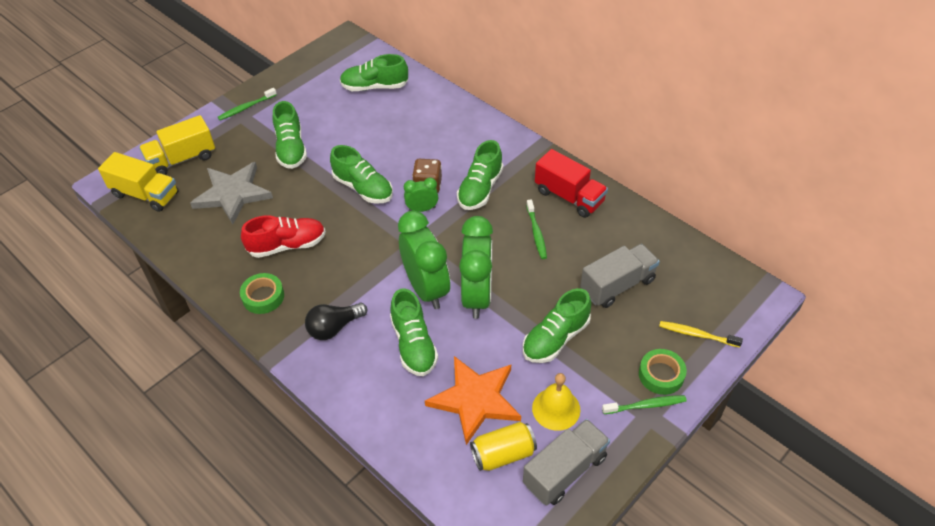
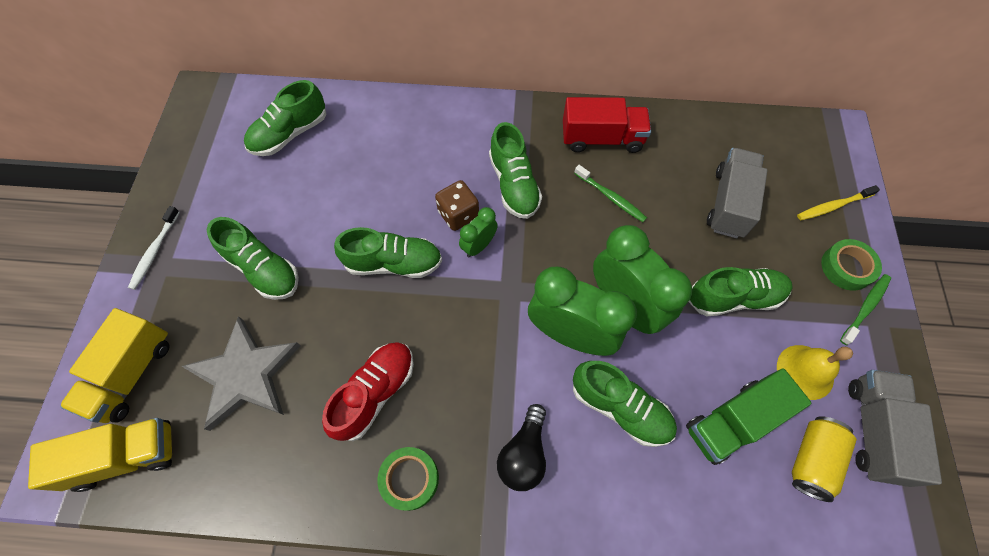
camera: 40 degrees left, 15 degrees up
green toothbrush [218,88,277,120] -> white toothbrush [128,206,180,290]
orange star [425,356,521,445] -> green truck [686,368,812,465]
green shoe [523,288,591,363] -> green shoe turned 105 degrees counterclockwise [689,267,793,316]

